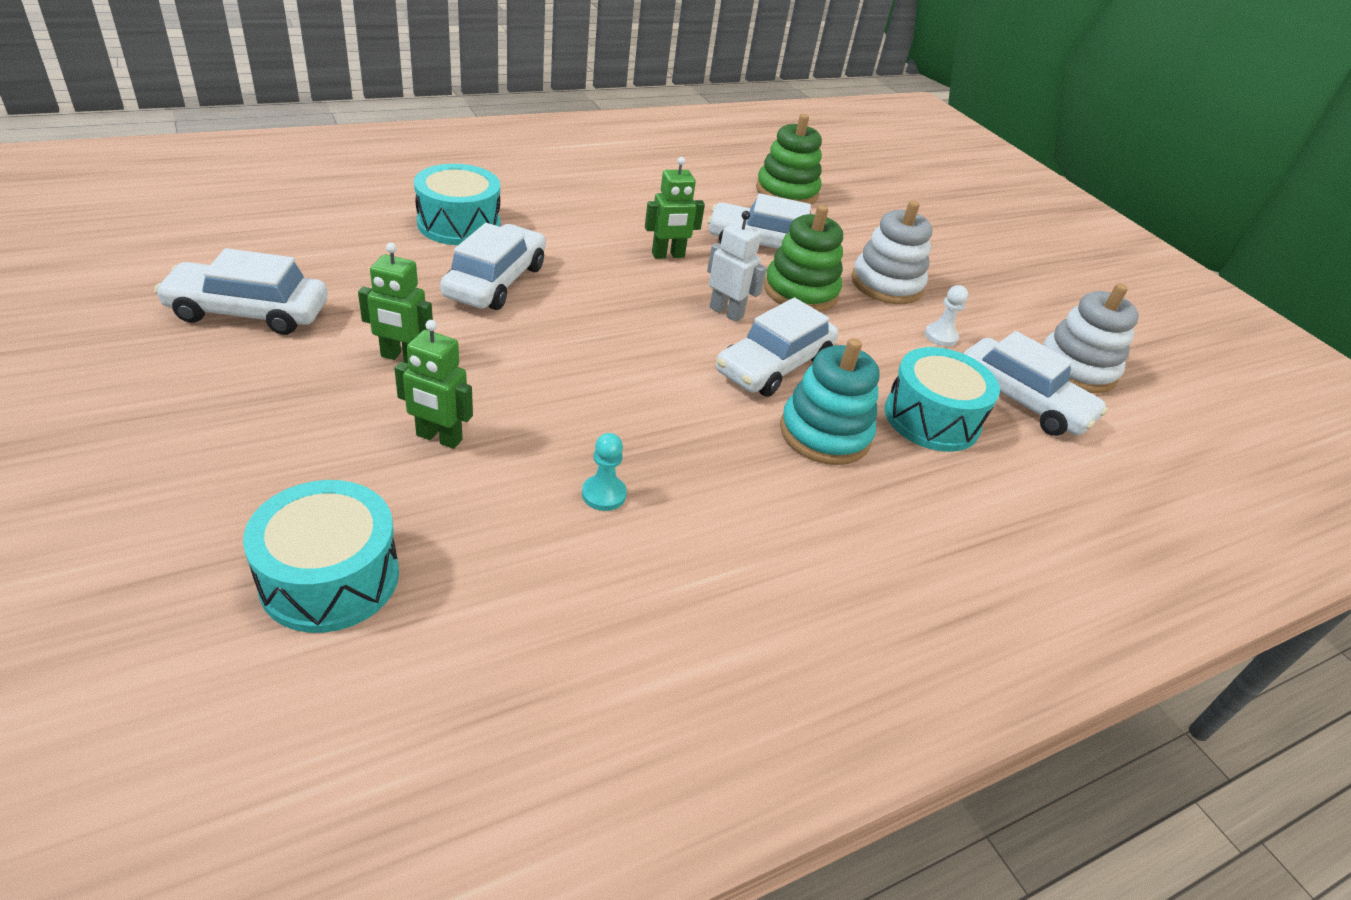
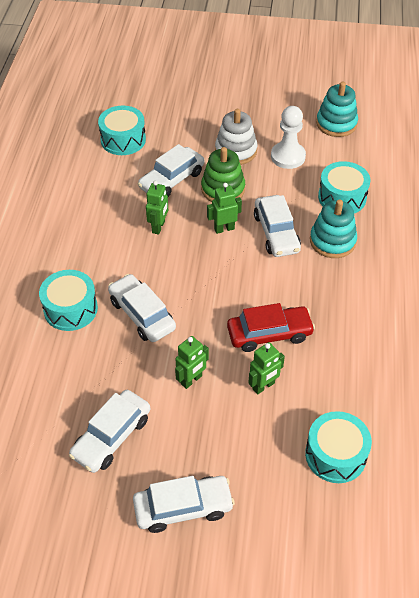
camera: 50 degrees left, 10 degrees up
turquoise pawn [582,433,627,511] -> none
white robot [707,211,767,322] -> green robot [207,183,242,234]
green stacking toy [756,114,822,204] -> turquoise drum [98,105,146,155]
white pawn [925,285,968,346] -> white pawn [271,106,306,169], size x1.93
white car [963,331,1108,436] -> white car moved to [133,476,235,533]
white stacking toy [1043,284,1139,393] -> turquoise stacking toy [316,81,358,137]
none -> red car [227,303,315,352]

